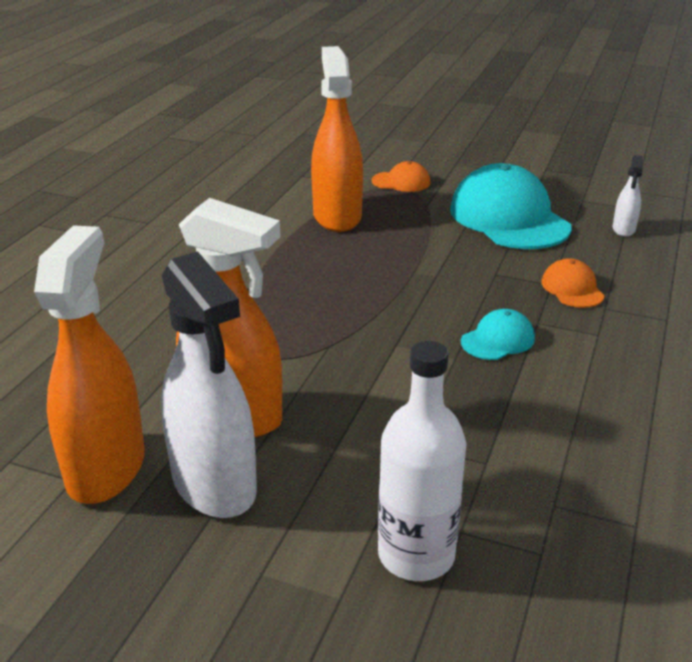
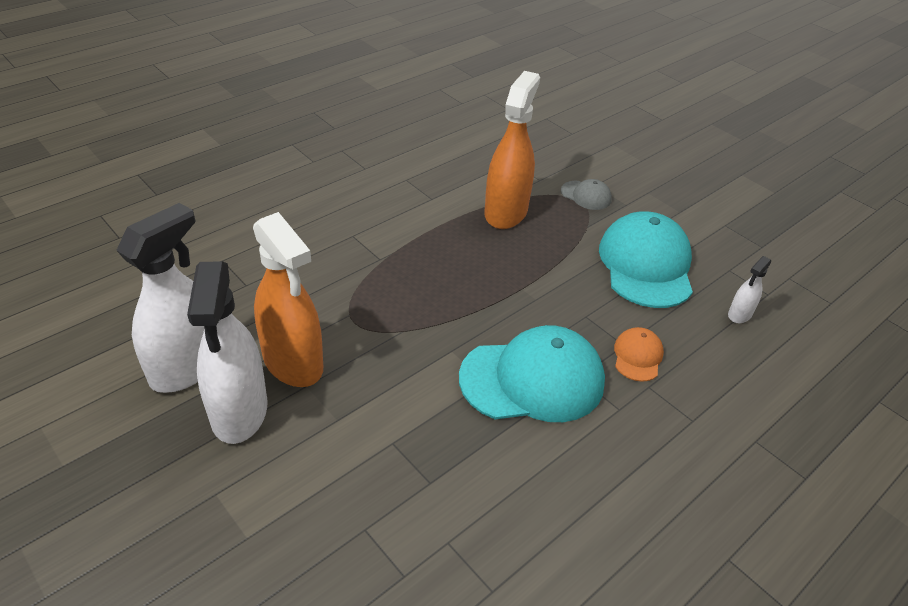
camera: 25 degrees right, 10 degrees up
orange spray bottle [34,225,145,504] -> white spray bottle [116,203,204,393]
orange cap [372,161,430,192] -> grey cap [561,179,612,210]
white bottle [378,341,466,581] -> none
turquoise cap [461,309,535,360] -> turquoise cap [459,325,605,422], size x2.14

